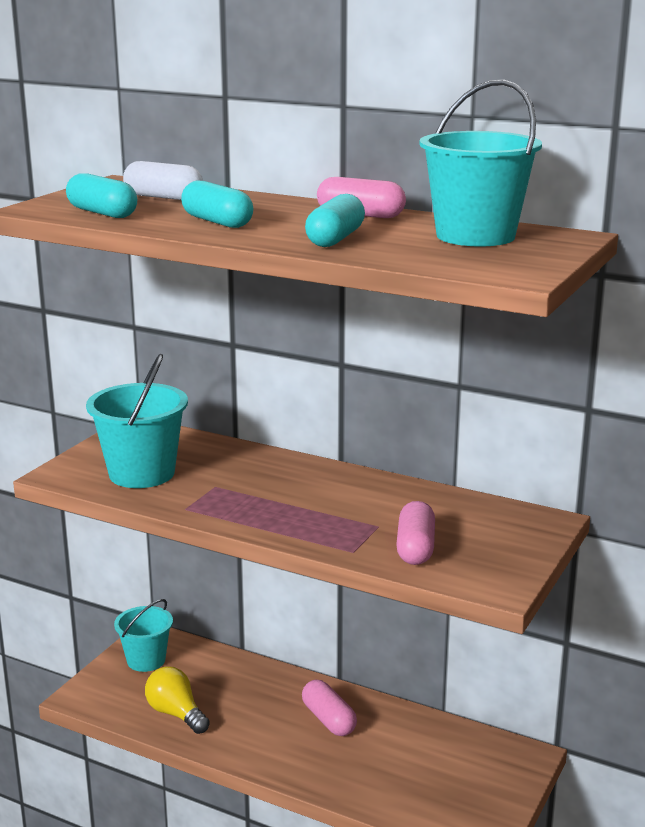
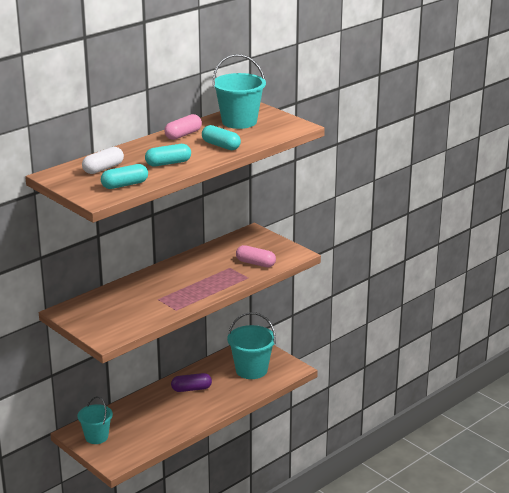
camera: 70 degrees left, 5 degrees up
turquoise bucket [86,354,188,488] -> turquoise bucket moved to [227,312,276,379]
yellow light bulb [145,666,210,734] -> none
pink capsule [302,680,357,736] -> purple capsule [171,373,212,392]

